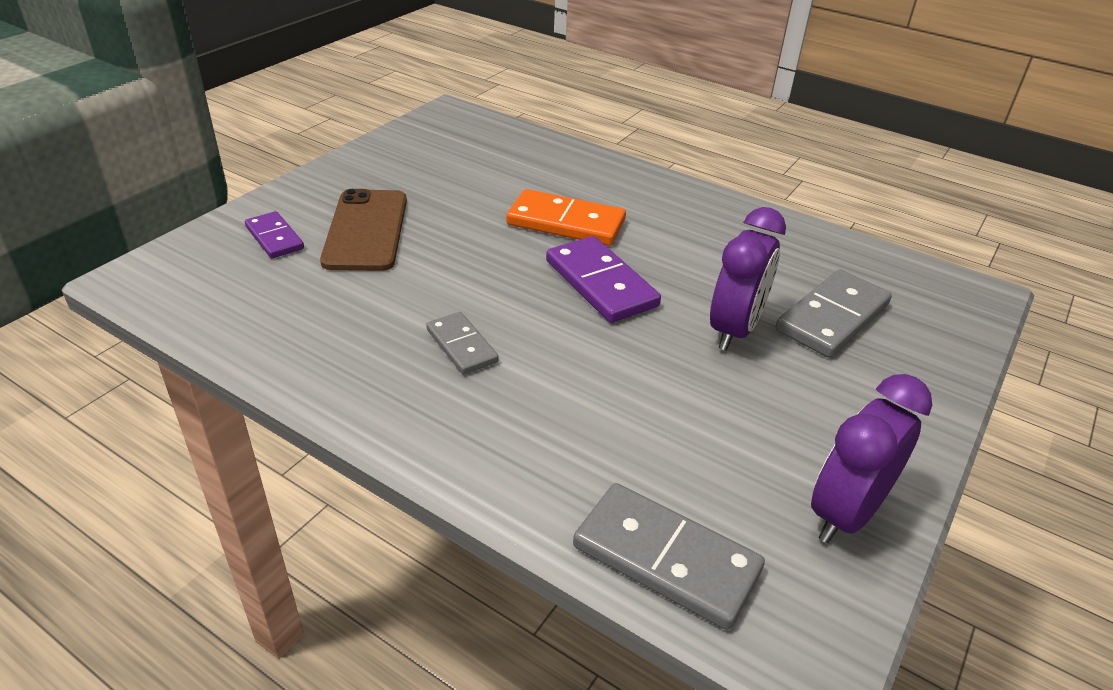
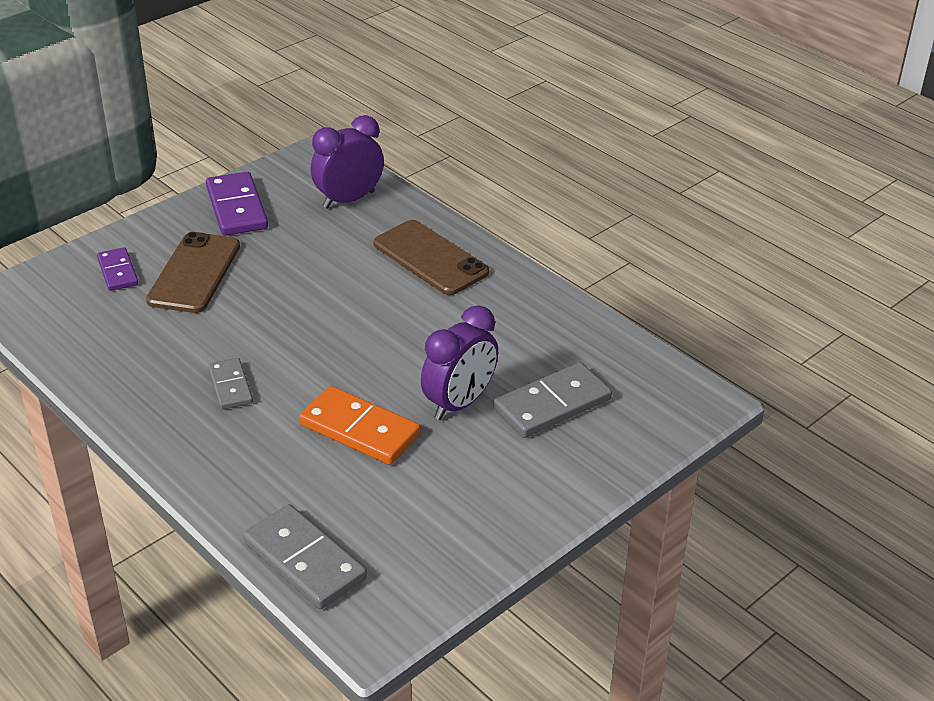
camera: 15 degrees right, 0 degrees up
orange domino [506,189,626,246] -> orange domino moved to [299,386,421,465]
purple domino [546,236,661,323] -> purple domino moved to [206,172,268,236]
purple clock [811,374,932,543] -> purple clock moved to [311,115,384,209]
none -> brown phone [373,220,489,295]

